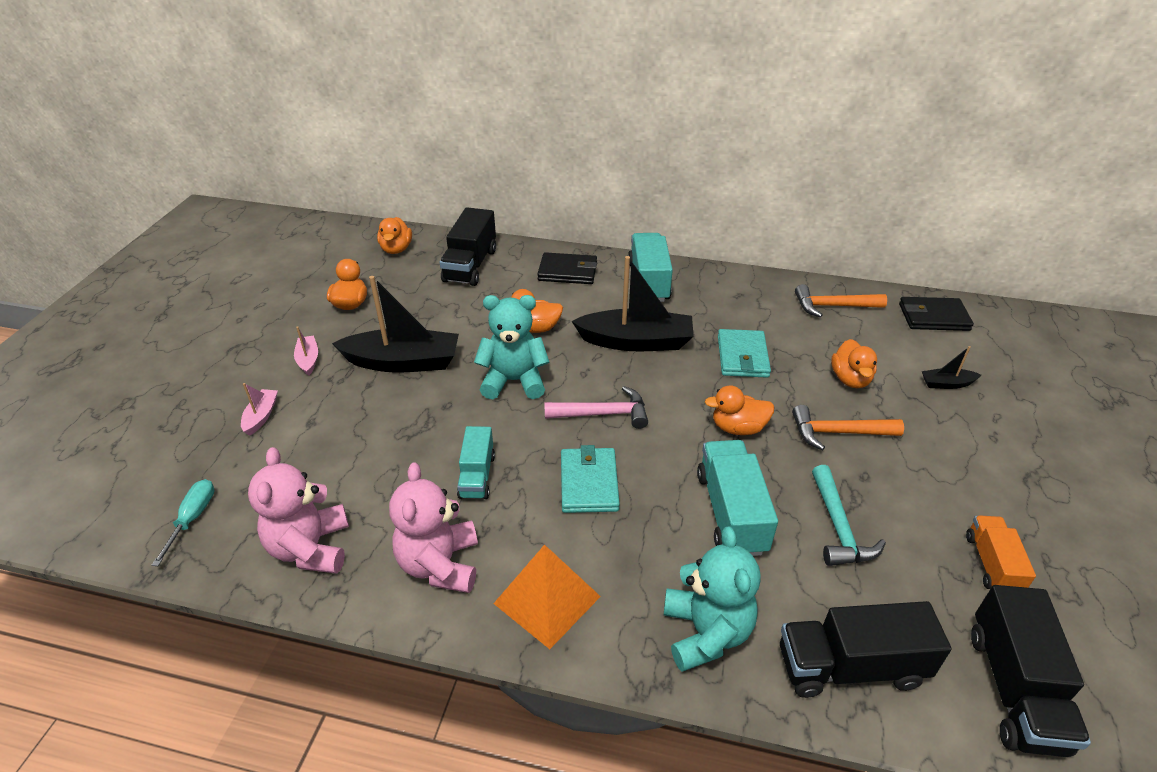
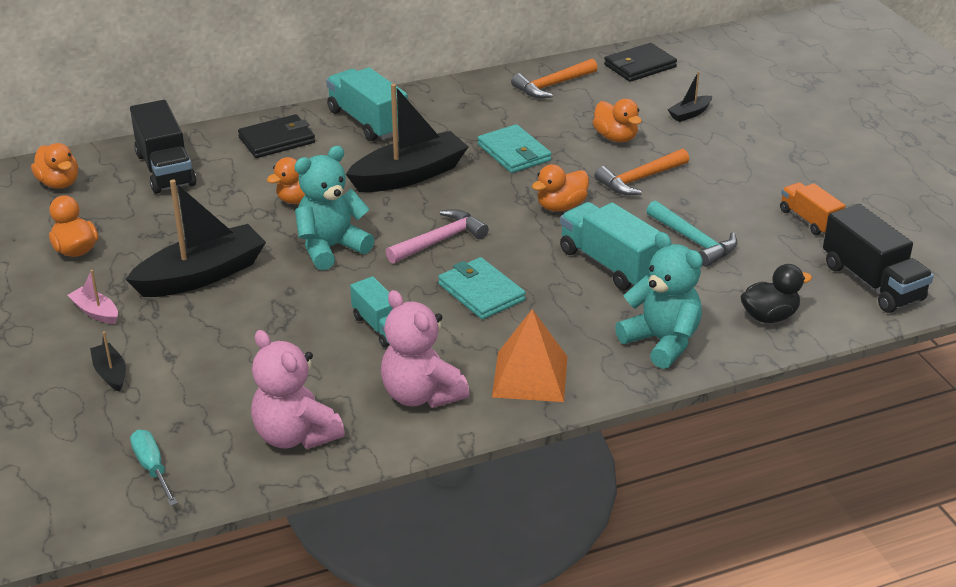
camera: 35 degrees left, 5 degrees down
pink boat [241,383,278,436] -> black boat [90,331,126,392]
black truck [780,601,952,698] -> black duck [740,264,812,323]

